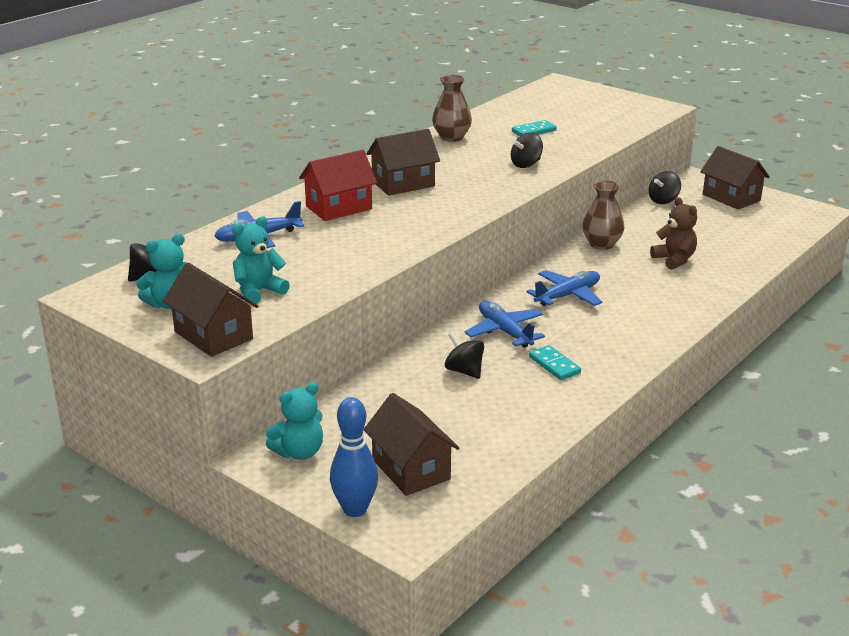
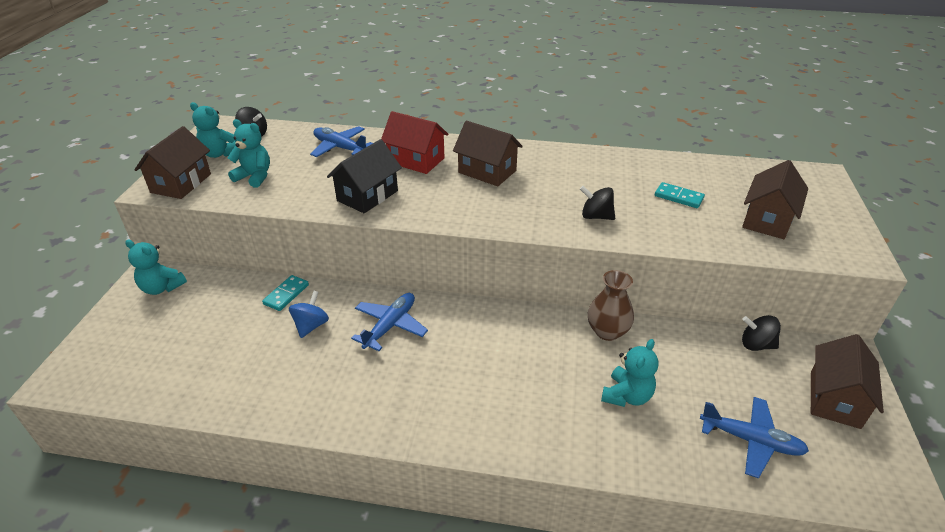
camera: 60 degrees right, 10 degrees up
blue bowling pin [330,397,378,517] -> none
brown house [364,393,459,496] -> brown house moved to [742,160,808,239]
brown vase [432,75,472,142] -> none
black spinning top [445,332,484,379] -> blue spinning top [289,291,329,338]
blue plane [527,270,602,306] -> blue plane moved to [700,397,809,479]
turquoise domino [529,345,581,380] -> turquoise domino moved to [262,275,309,311]
brown teddy bear [650,197,697,270] -> turquoise teddy bear [601,339,659,407]
none -> black house [327,139,402,213]

